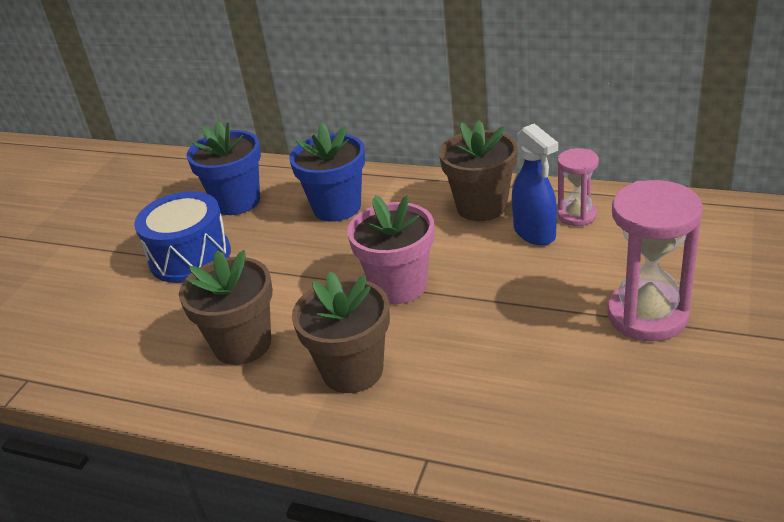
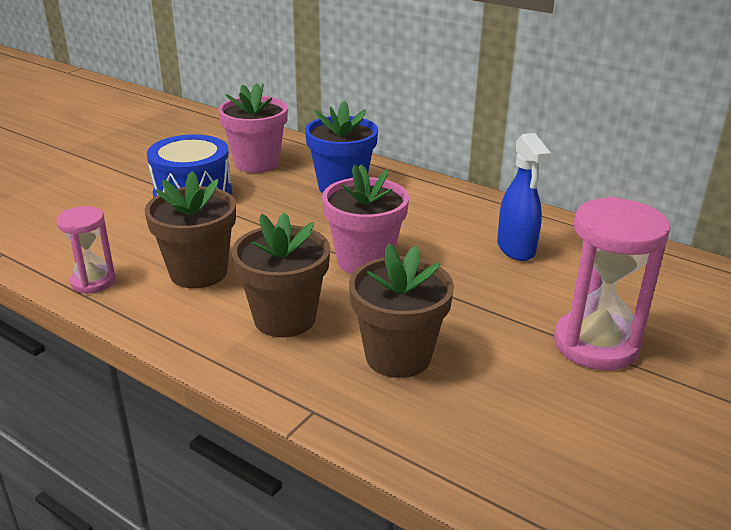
camera: 10 degrees right, 5 degrees down
blue flower pot [187,121,261,215] -> pink flower pot [218,83,288,173]
brown flower pot [439,120,518,221] -> brown flower pot moved to [349,243,454,378]
pink hourglass [558,148,599,226] -> pink hourglass moved to [56,206,116,294]

